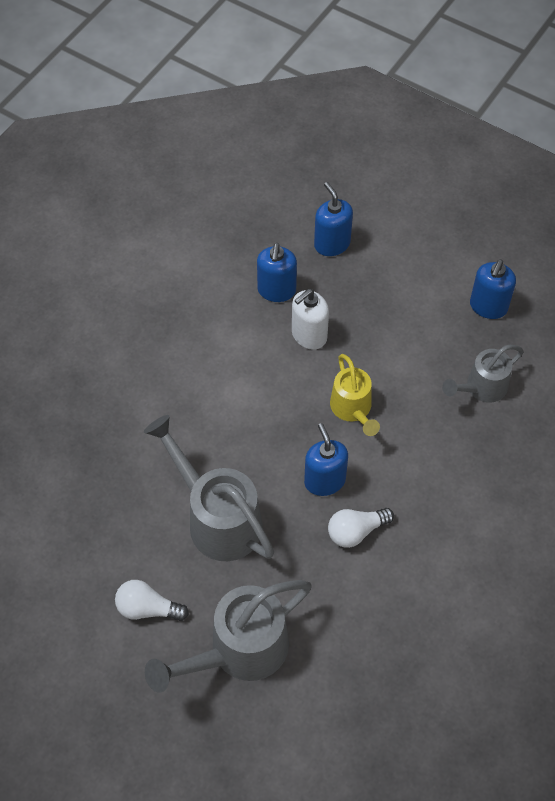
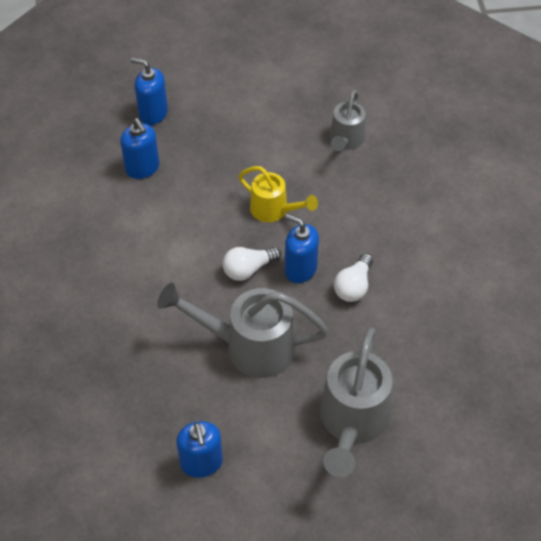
camera: 40 degrees left, 5 degrees down
white light bulb [115,580,189,621] -> white light bulb moved to [223,247,281,281]
white soap dispenser [292,289,329,350] -> none
blue soap dispenser [470,259,516,319] -> blue soap dispenser moved to [176,421,223,478]

